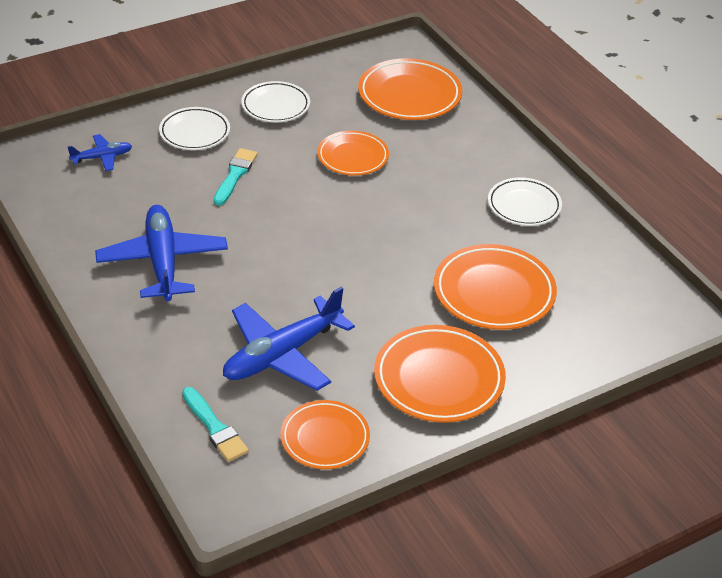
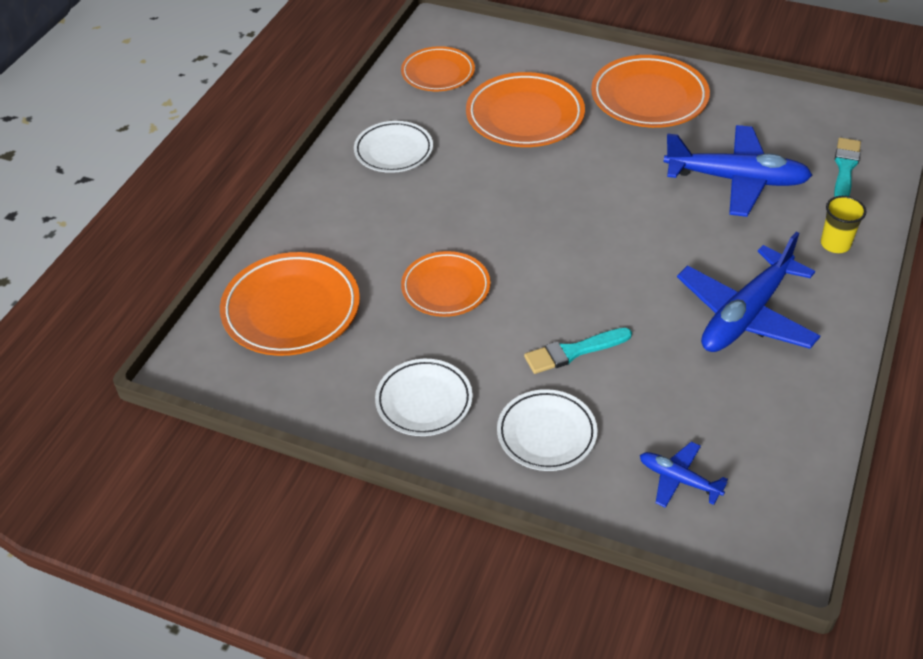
camera: 125 degrees left, 5 degrees up
orange plate [280,400,370,469] -> orange plate moved to [401,46,475,91]
none -> yellow cup [821,196,867,253]

